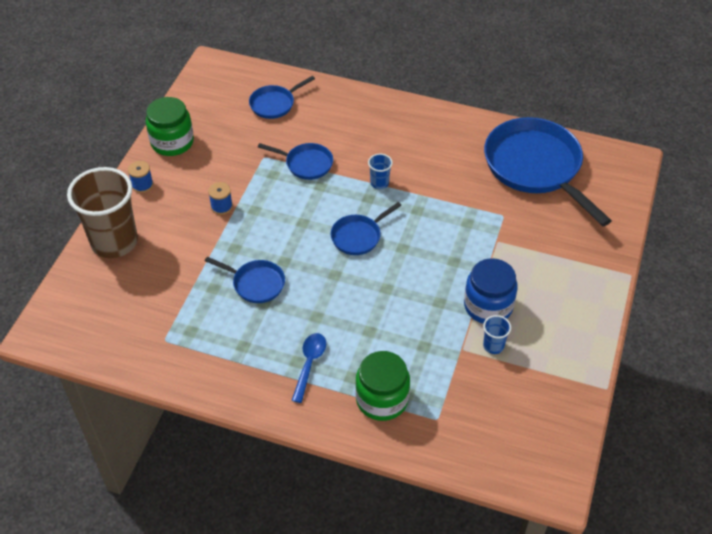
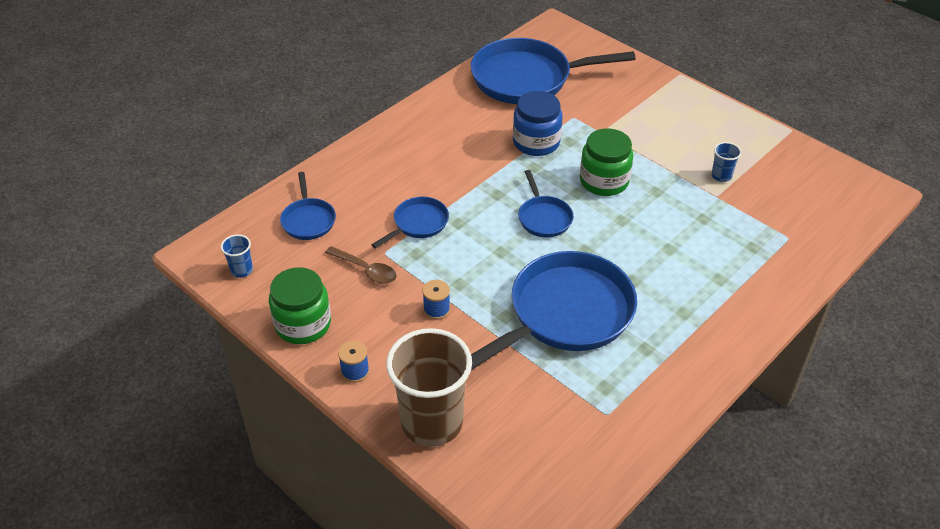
camera: 65 degrees left, 5 degrees down
blue pan [205,257,285,303] -> blue pan [471,251,637,370], size x2.08
blue spoon [291,333,326,403] -> none
green jar [355,351,410,421] -> green jar moved to [580,128,633,196]
blue cup [368,154,393,189] -> blue cup moved to [221,234,253,278]
blue jar [464,258,518,324] -> blue jar moved to [513,91,563,156]
none -> brown spoon [325,246,396,284]

